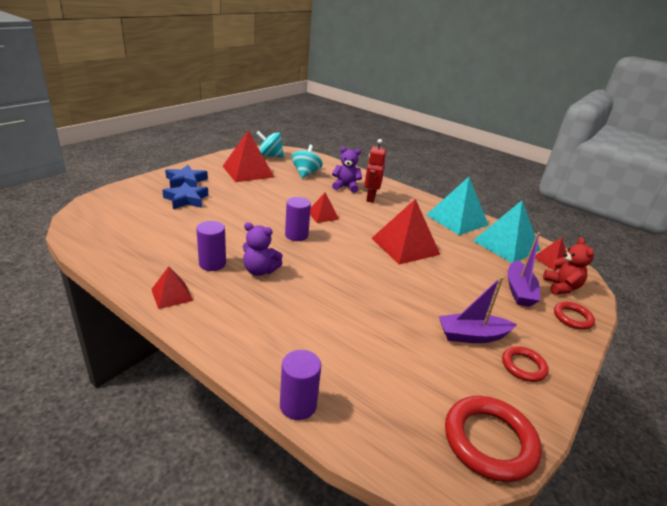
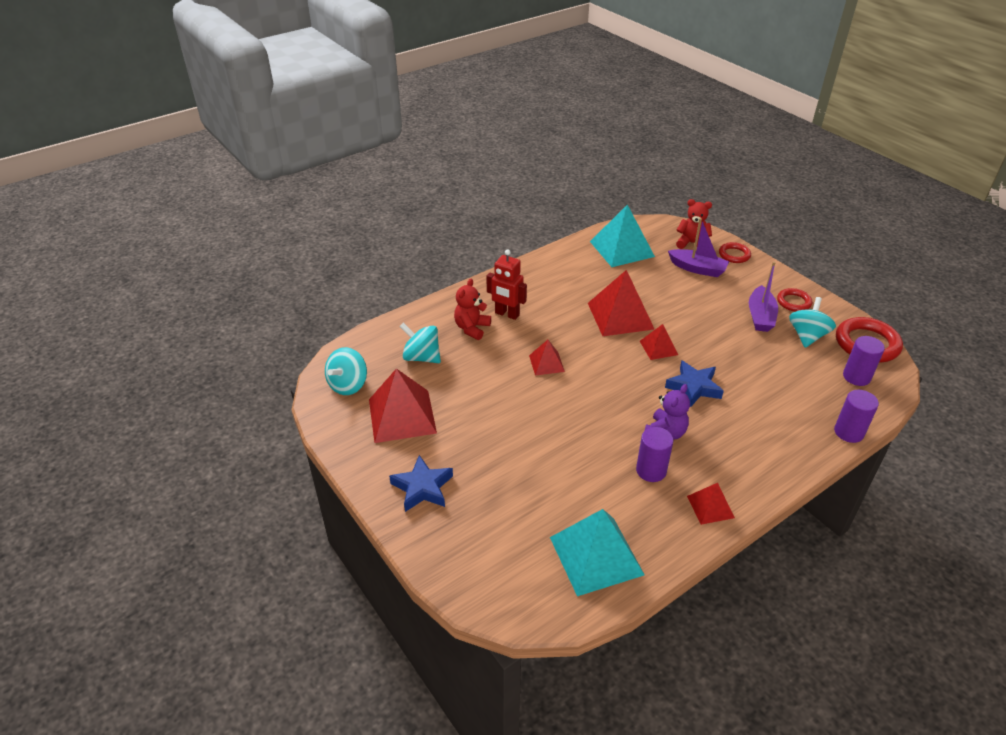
camera: 70 degrees left, 10 degrees up
blue star [162,182,208,209] -> blue star moved to [665,360,724,407]
purple cylinder [285,197,311,241] -> purple cylinder moved to [843,336,885,386]
purple teddy bear [332,147,362,193] -> red teddy bear [454,279,491,340]
turquoise pyramid [426,177,489,235] -> turquoise pyramid moved to [550,509,645,596]
red pyramid [535,237,567,271] -> red pyramid moved to [640,324,678,360]
none -> turquoise spinning top [789,297,836,348]

